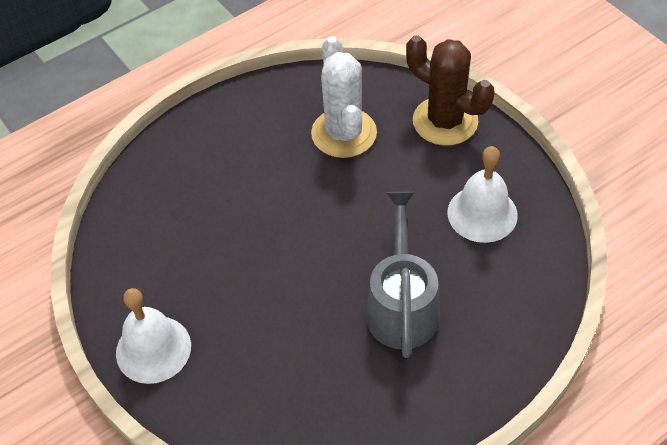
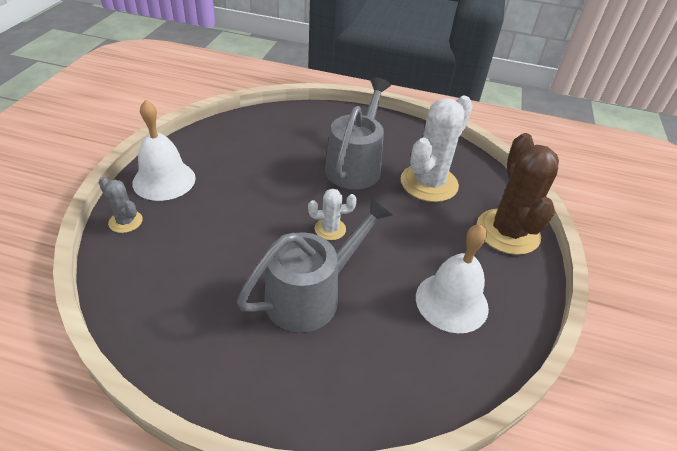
camera: 45 degrees right, 10 degrees down
none -> grey cactus [98,177,143,233]
none -> white cactus [308,188,357,240]
none -> grey watering can [325,77,391,189]

